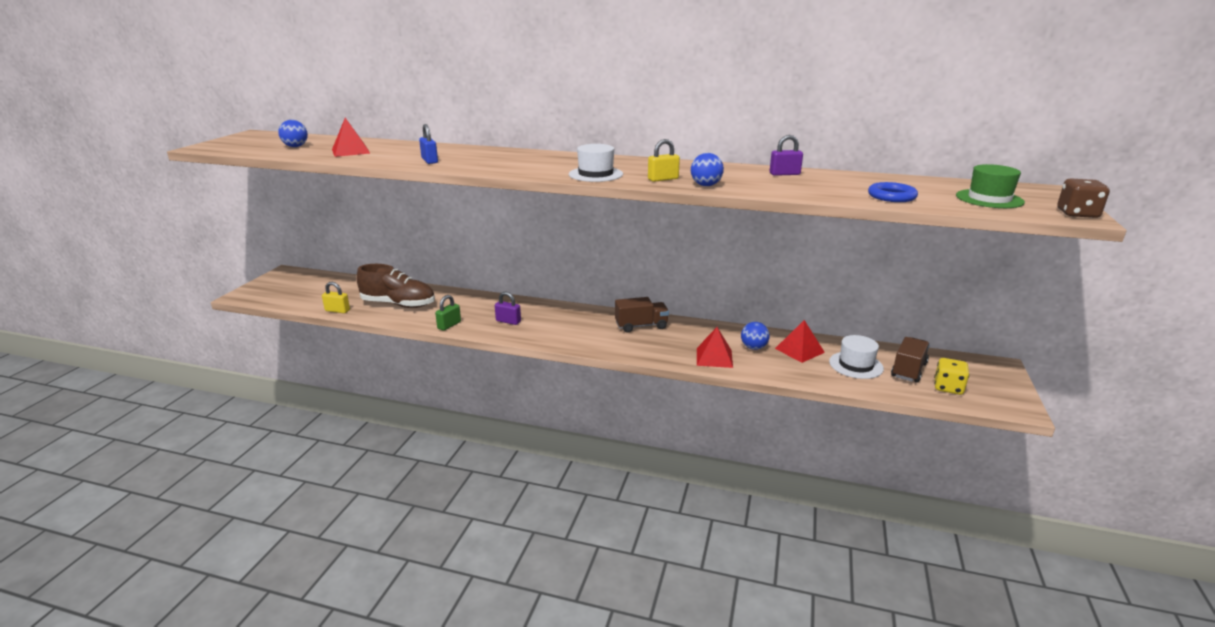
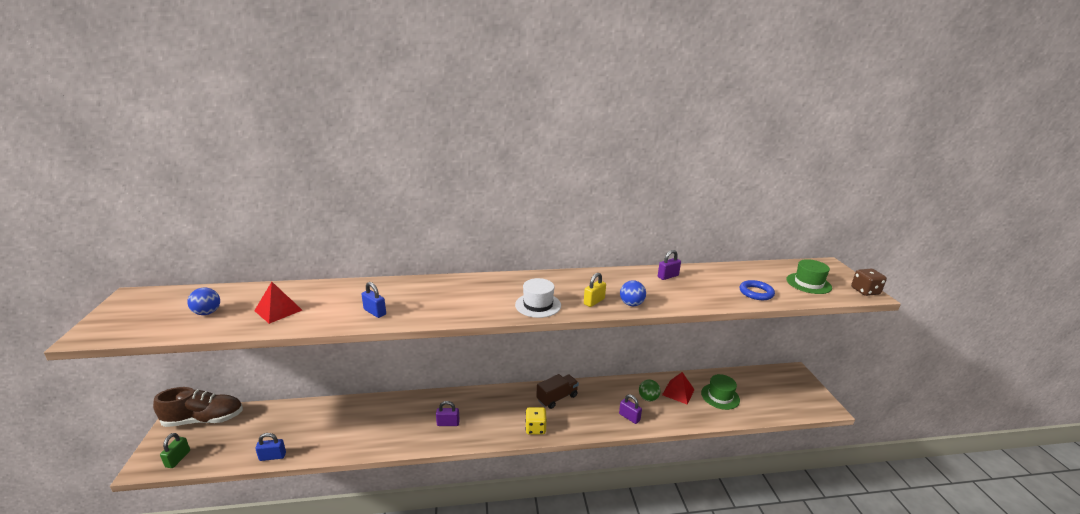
camera: 25 degrees left, 0 degrees up
yellow padlock [322,282,350,313] -> blue padlock [255,433,286,461]
brown shoe [356,264,435,308] -> brown shoe moved to [153,387,243,427]
green padlock [435,295,461,331] -> green padlock moved to [160,433,190,468]
red pyramid [697,327,733,368] -> purple padlock [619,394,642,424]
blue ball [741,322,770,350] -> green ball [639,379,661,401]
white hat [829,335,884,379] -> green hat [701,374,740,410]
brown truck [891,337,930,383] -> none
yellow dice [934,358,969,395] -> yellow dice moved to [525,407,547,434]

